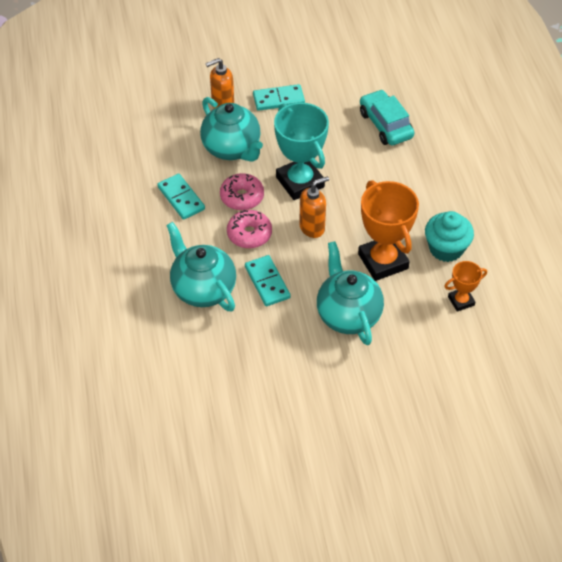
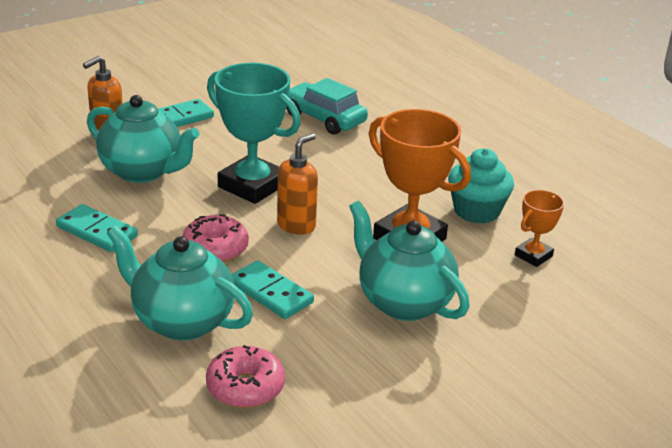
camera: 25 degrees left, 20 degrees down
pink donut [220,173,264,210] -> pink donut moved to [206,345,285,408]

